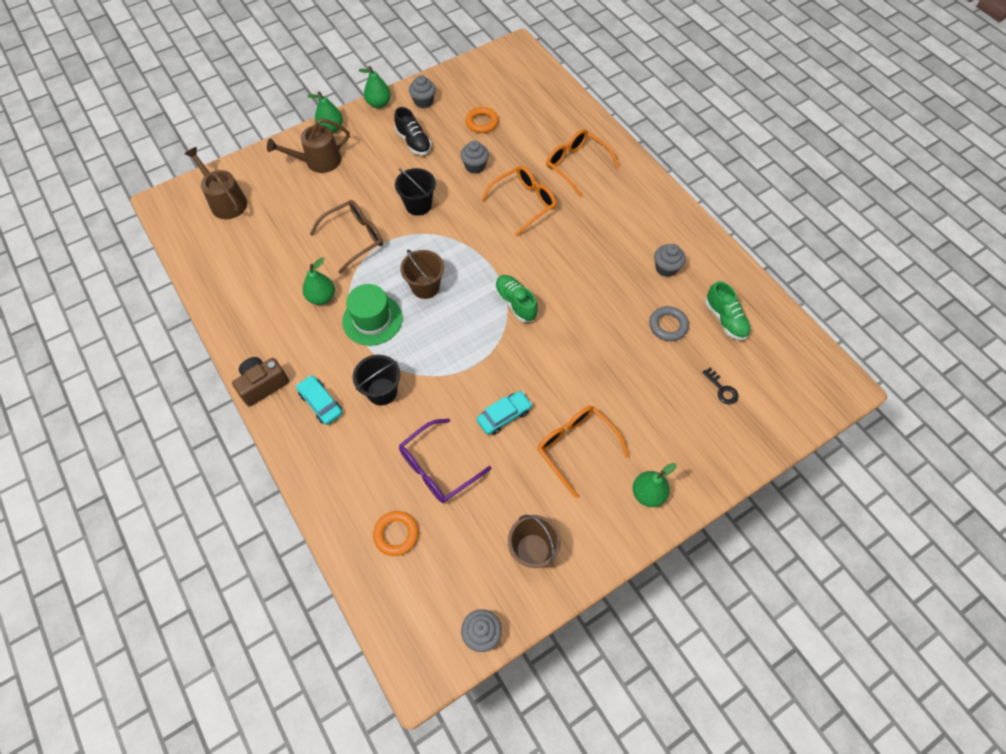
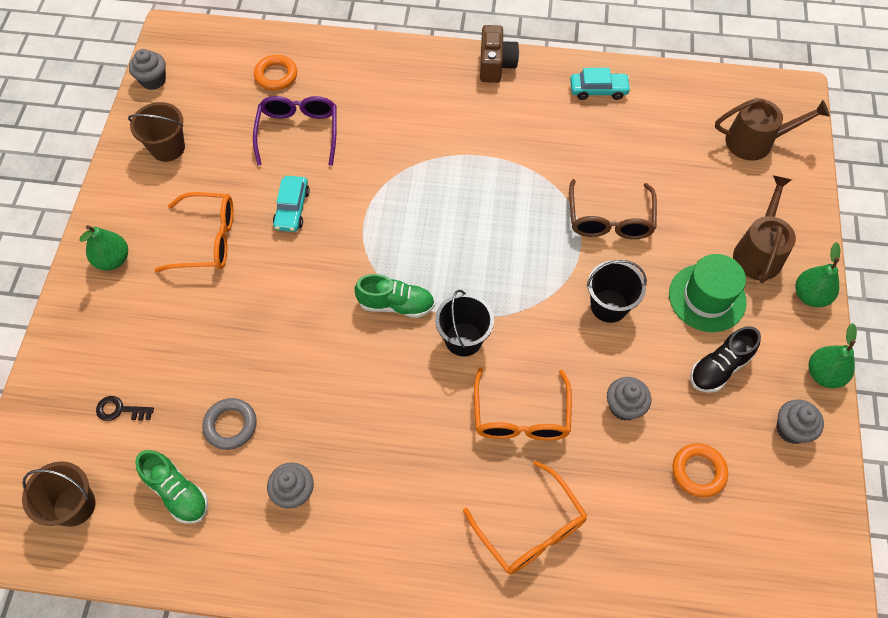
camera: 130 degrees right, 0 degrees up
turquoise car [296,375,343,425] -> turquoise car moved to [570,68,631,100]
green pear [303,257,335,305] -> none
green hat [342,284,403,346] -> green hat moved to [669,254,747,332]
black bucket [353,355,400,405] -> black bucket moved to [435,290,494,357]
black shoe [394,107,431,155] -> black shoe turned 45 degrees counterclockwise [690,326,761,393]
brown bucket [400,250,444,299] -> brown bucket moved to [22,461,96,527]
orange glasses [546,129,619,197] -> orange glasses turned 60 degrees clockwise [463,460,587,575]
green shoe [705,281,751,340] -> green shoe turned 150 degrees counterclockwise [135,450,208,524]

